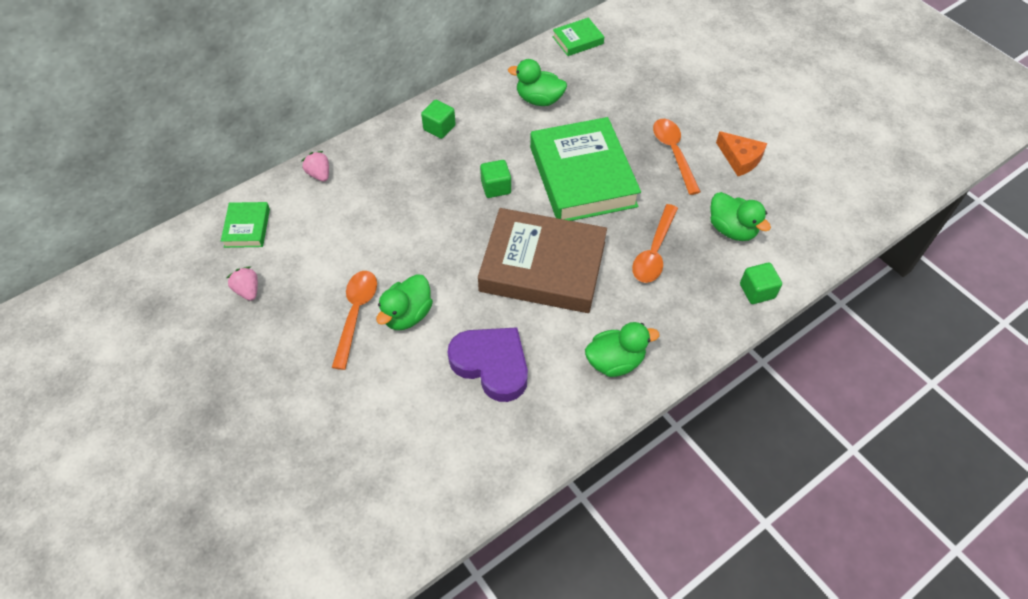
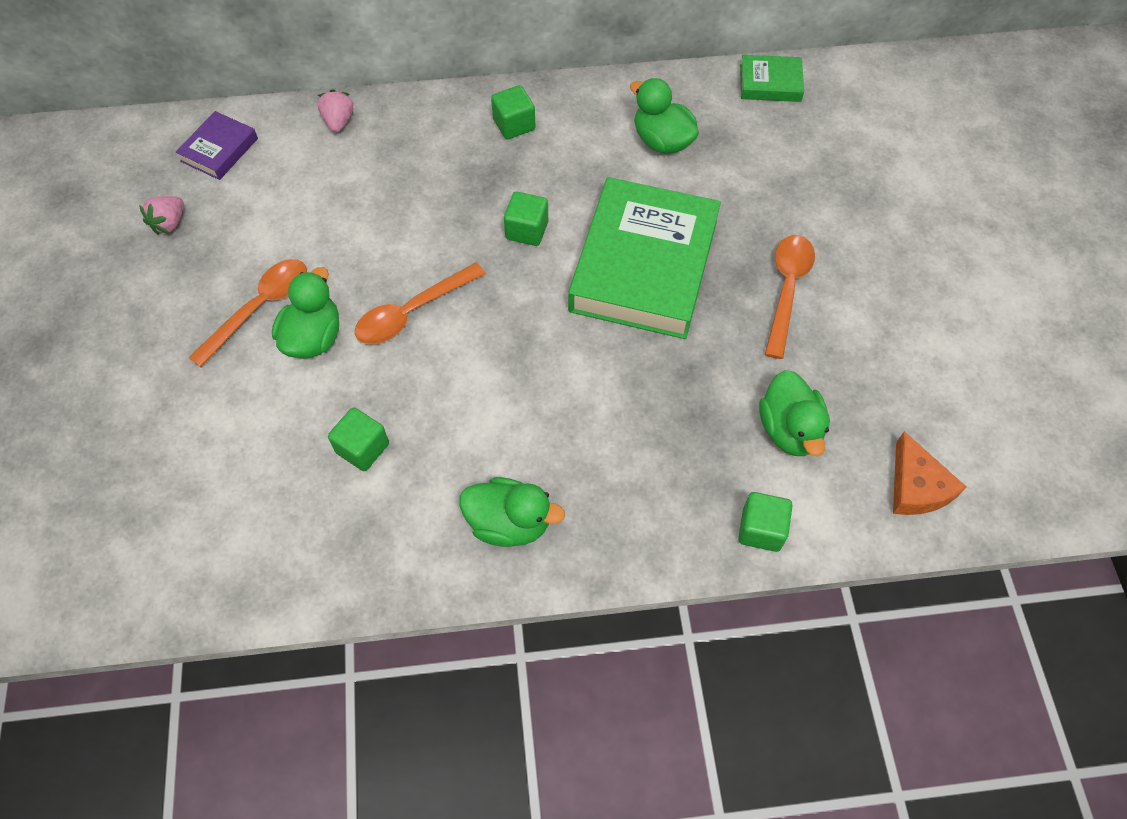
camera: 30 degrees right, 5 degrees up
green book [221,202,270,248] -> purple book [176,111,258,180]
pink strawberry [227,266,258,301] -> pink strawberry turned 150 degrees counterclockwise [139,196,184,235]
green duck [376,274,433,330] -> green duck turned 135 degrees clockwise [272,267,339,359]
purple heart [447,327,528,402] -> green cube [328,407,389,471]
brown book [478,208,607,313] -> none
orange spoon [632,204,678,283] -> orange spoon moved to [355,262,485,344]
orange cheese [716,131,767,176] -> orange cheese moved to [893,431,966,515]

